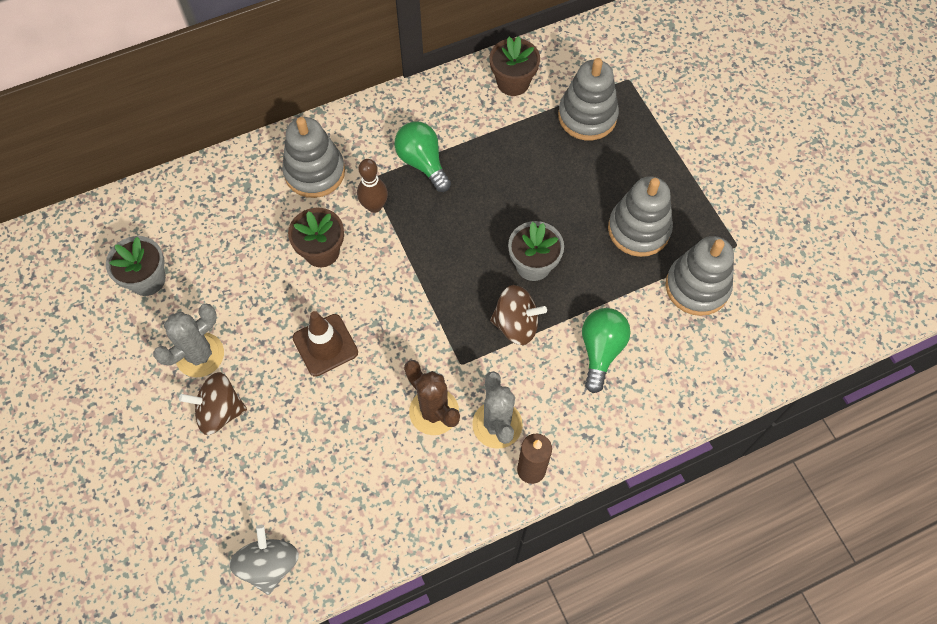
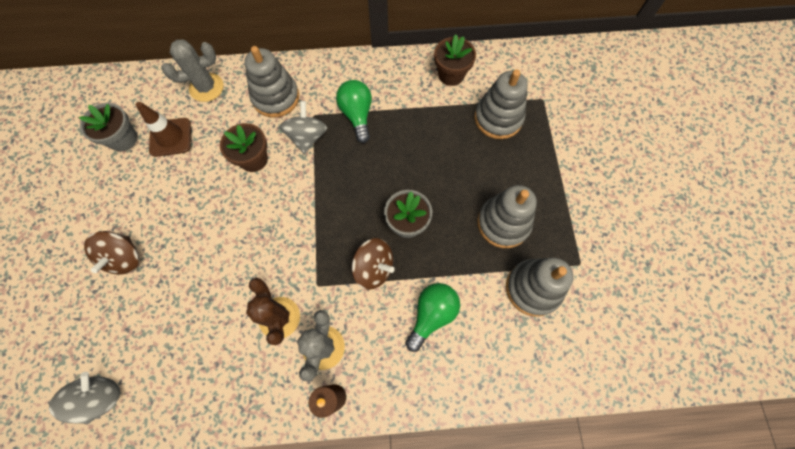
camera: 20 degrees right, 5 degrees up
grey cactus [153,304,224,377] -> grey cactus moved to [162,40,224,102]
brown spinning top [179,372,247,435] -> brown spinning top turned 105 degrees counterclockwise [84,231,139,275]
brown traffic cone [293,311,358,377] -> brown traffic cone moved to [136,102,191,157]
brown bowling pin [357,159,388,213] -> grey spinning top [280,101,327,154]

